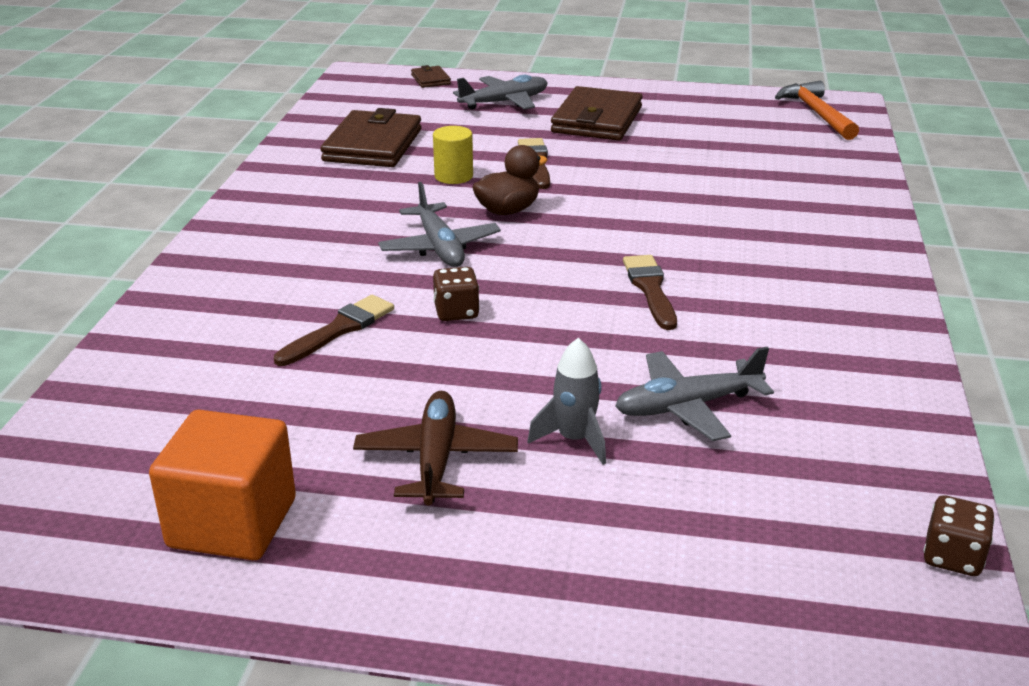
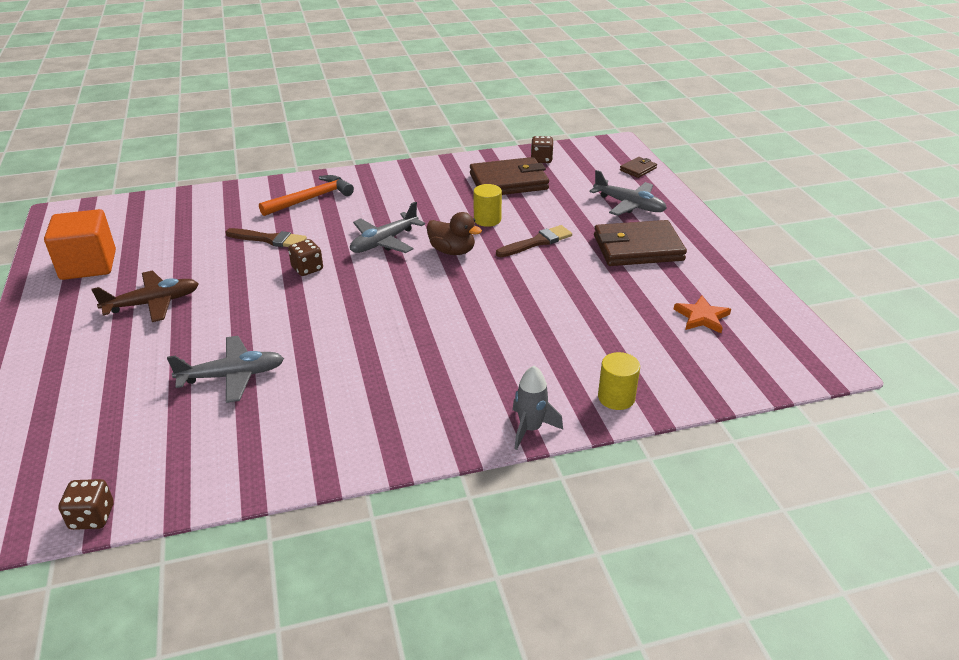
camera: 65 degrees right, 5 degrees up
grey rocket [527,338,606,465] -> grey rocket moved to [512,366,563,450]
grey plane [615,347,774,441] -> grey plane turned 120 degrees clockwise [167,336,284,403]
brown brush [623,255,677,330] -> none
orange hammer [775,81,859,140] -> orange hammer moved to [259,175,354,216]
none -> brown dice [531,136,554,163]
none -> yellow cylinder [598,352,640,410]
none -> orange star [674,295,731,333]

